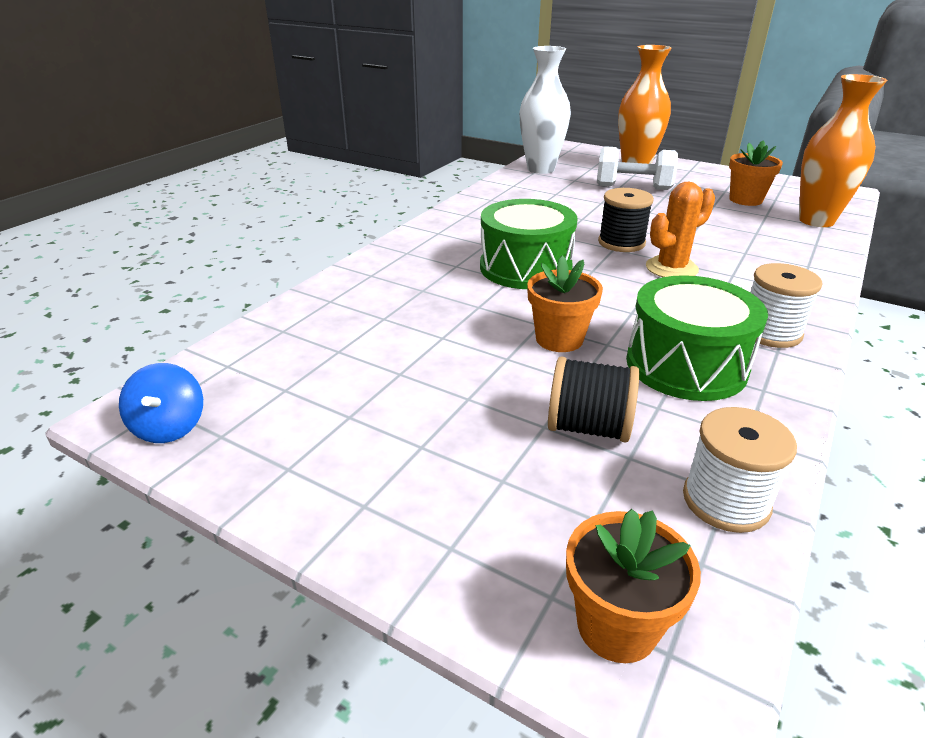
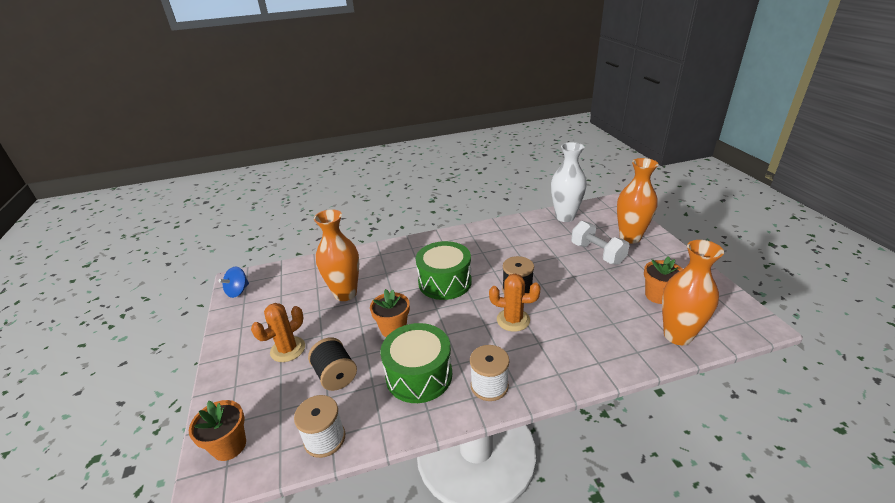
camera: 45 degrees right, 0 degrees up
none -> orange cactus [251,303,305,362]
none -> orange vase [314,209,359,301]

